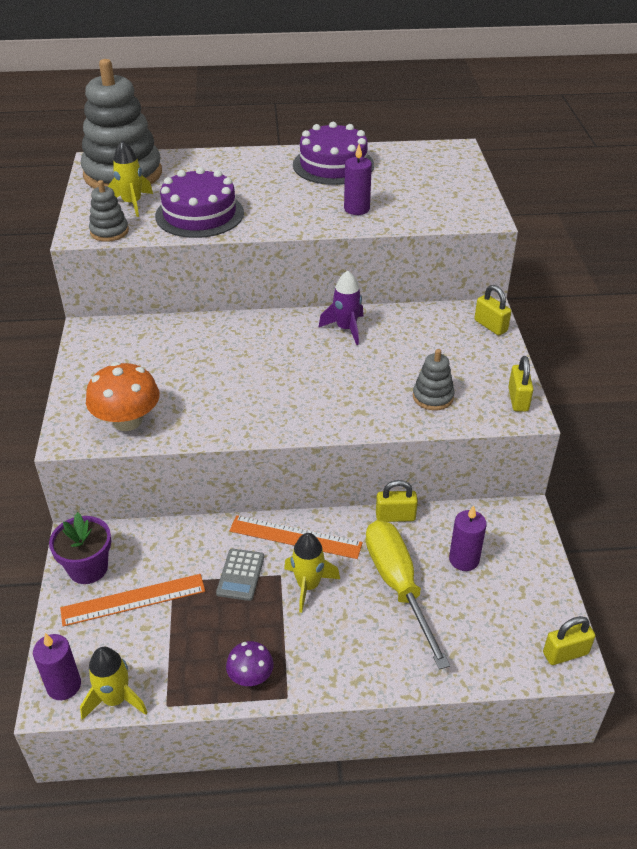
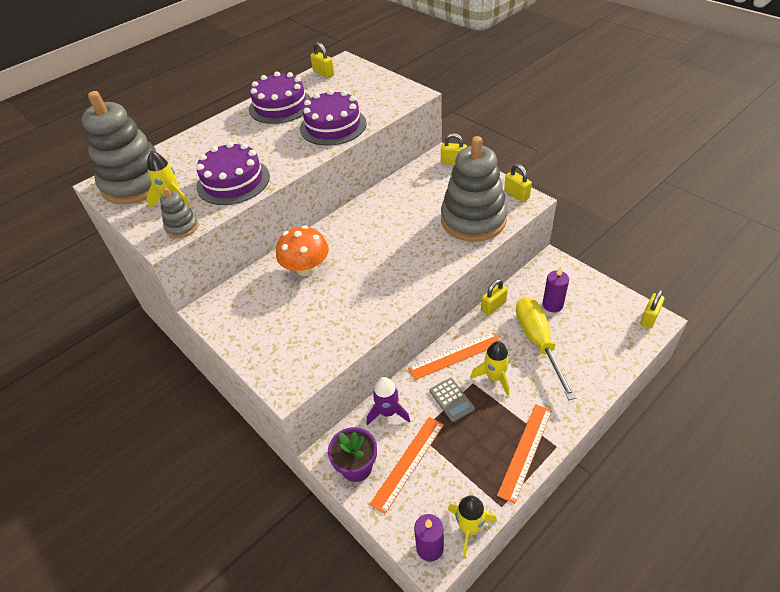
camera: 35 degrees left, 5 degrees up
orange mushroom [86,362,160,431] -> orange mushroom moved to [276,225,329,276]
purple mushroom [226,641,274,686] -> orange ruler [497,404,552,504]
purple rocket [318,271,363,345] -> purple rocket moved to [367,377,410,425]
purple candle [344,144,372,215] -> purple cake [300,89,367,146]
yellow screwdriver [365,520,450,670] -> yellow screwdriver turned 45 degrees clockwise [516,297,576,400]
grey stacking toy [413,349,455,410] -> grey stacking toy [441,136,508,241], size x2.24
none -> yellow padlock [310,42,334,78]

